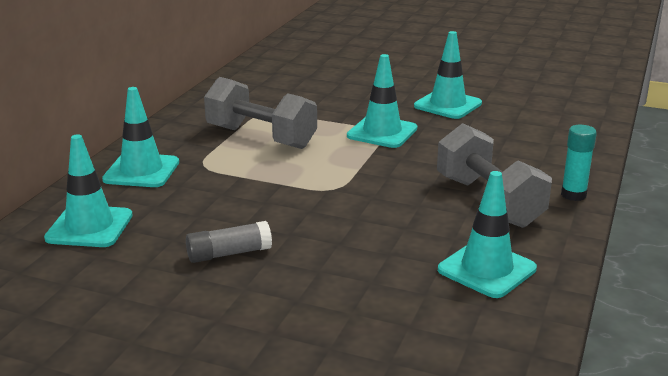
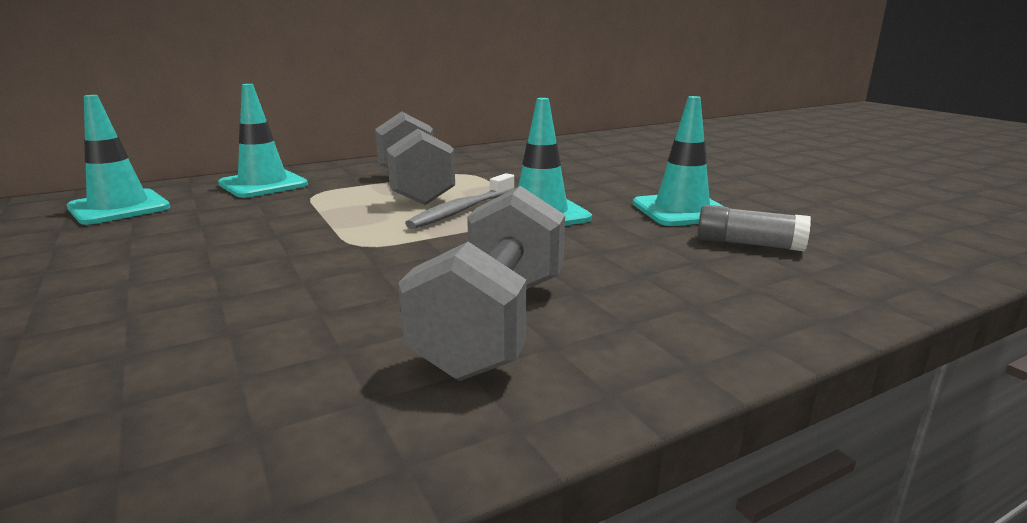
camera: 40 degrees right, 5 degrees down
grey glue stick [186,221,272,263] -> grey glue stick moved to [698,205,811,252]
turquoise traffic cone [438,171,537,298] -> none
turquoise glue stick [561,125,597,201] -> none
none -> grey toothbrush [405,173,514,229]

